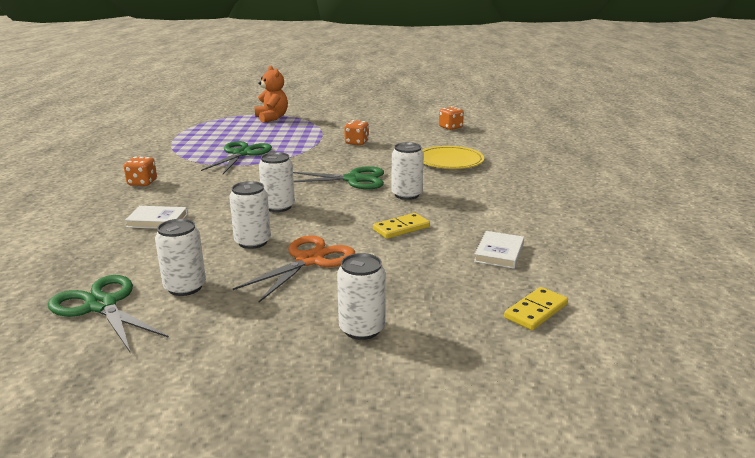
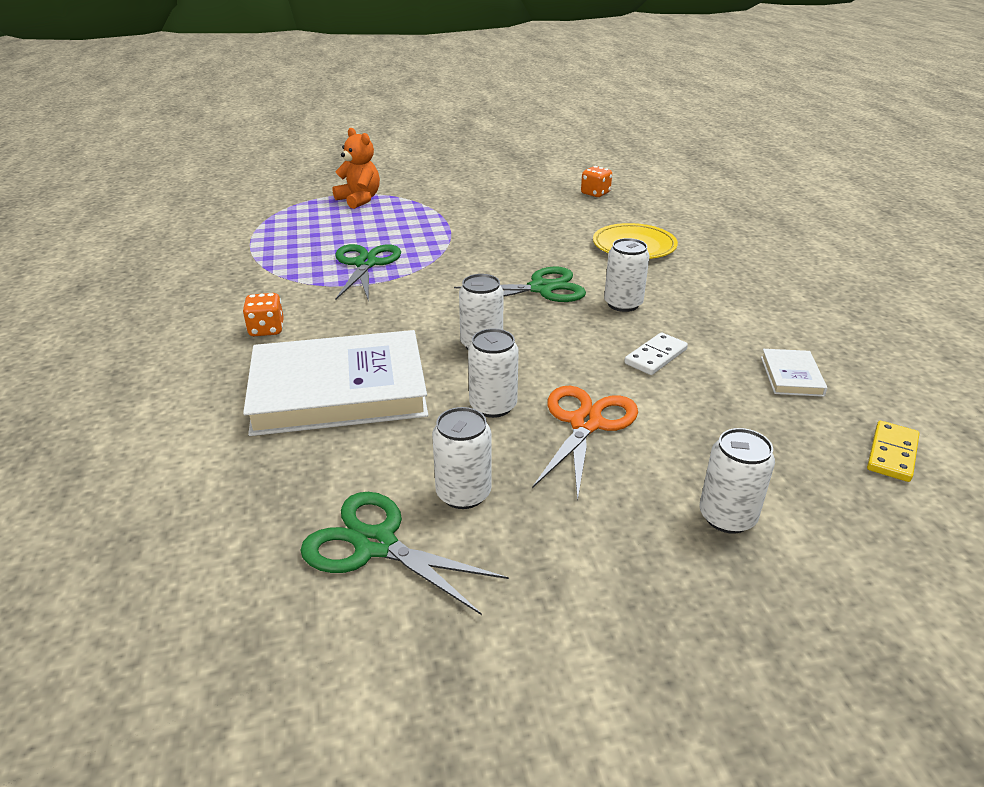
camera: 15 degrees left, 10 degrees up
white book [125,206,188,229] -> white book [243,330,428,436], size x2.44
orange dice [344,120,369,145] -> none
yellow domino [373,213,430,239] -> white domino [624,332,688,375]

